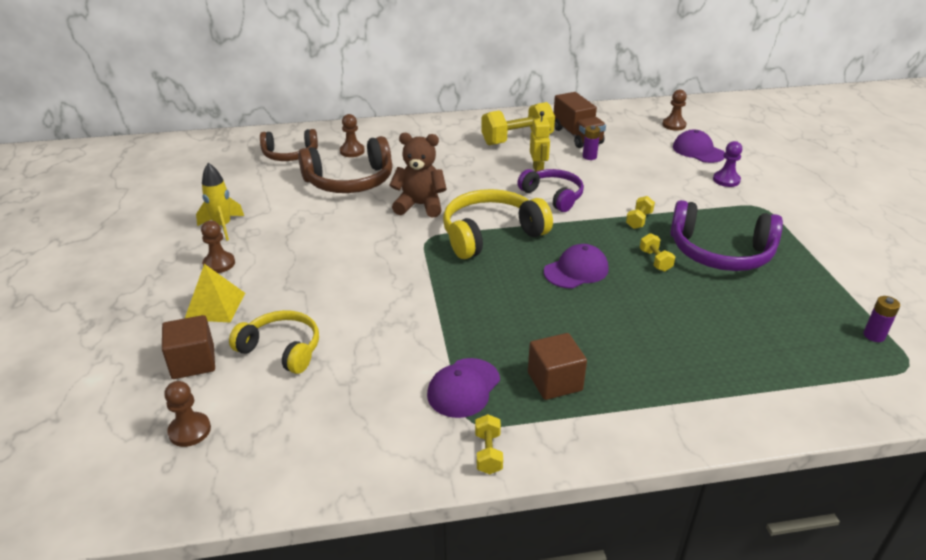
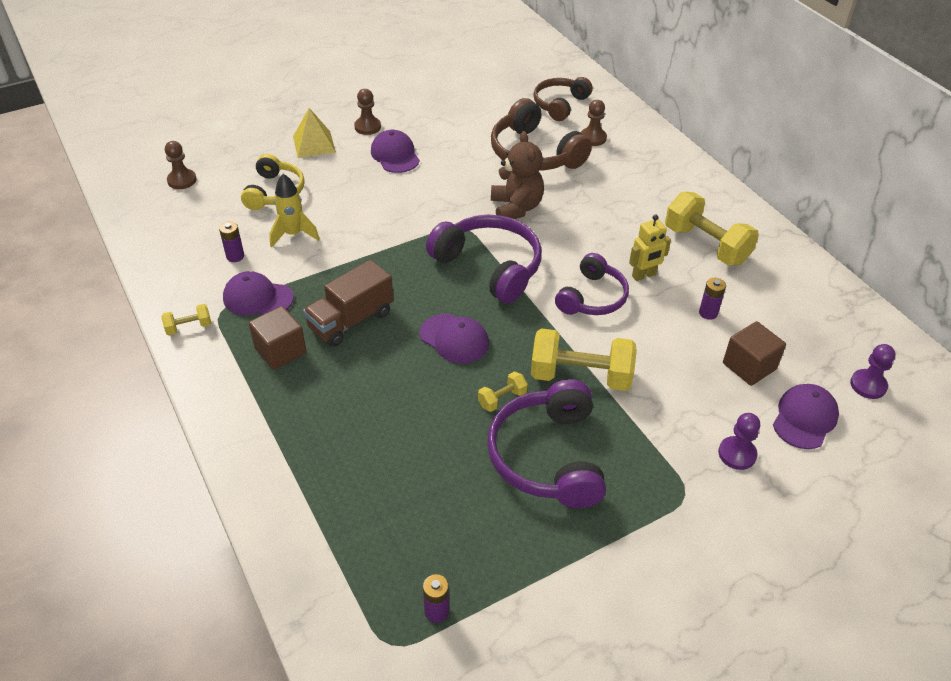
camera: 70 degrees right, 10 degrees up
brown cube [162,315,215,379] -> brown cube moved to [723,321,786,386]
yellow rocket [196,163,244,241] -> yellow rocket moved to [270,174,320,248]
brown headphones [260,129,318,161] -> brown headphones turned 60 degrees clockwise [533,77,593,121]
yellow headphones [443,189,553,259] -> purple headphones [426,215,542,304]
brown truck [554,92,606,148] -> brown truck moved to [303,260,393,347]
yellow dumbbell [626,196,655,229] -> yellow dumbbell [531,328,637,391], size x2.13
brown pawn [662,90,687,131] -> purple pawn [850,344,896,399]
none -> purple battery [219,221,244,262]
none -> purple cap [371,130,420,173]

